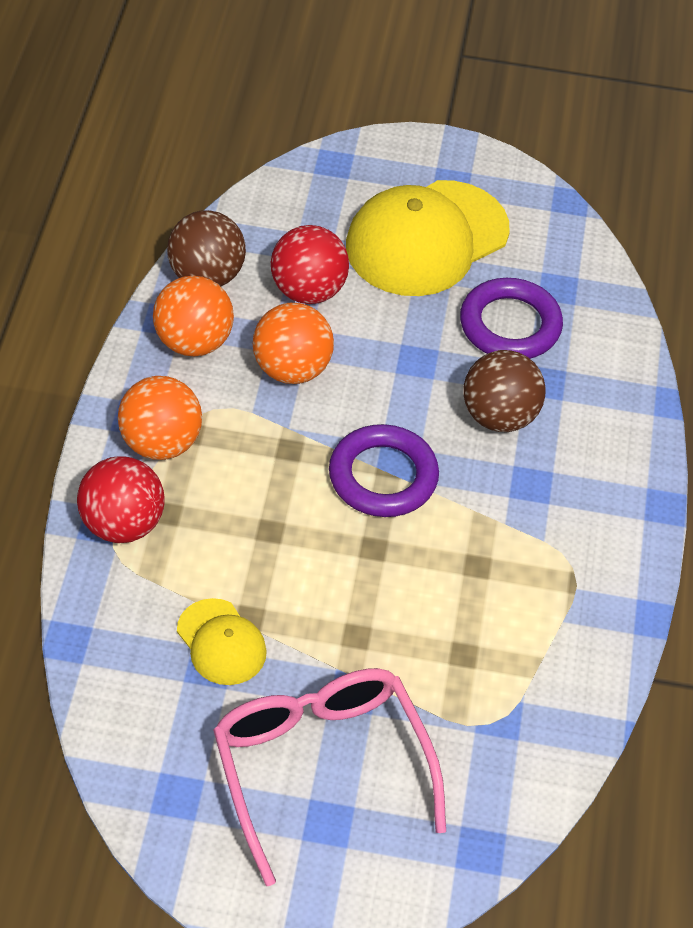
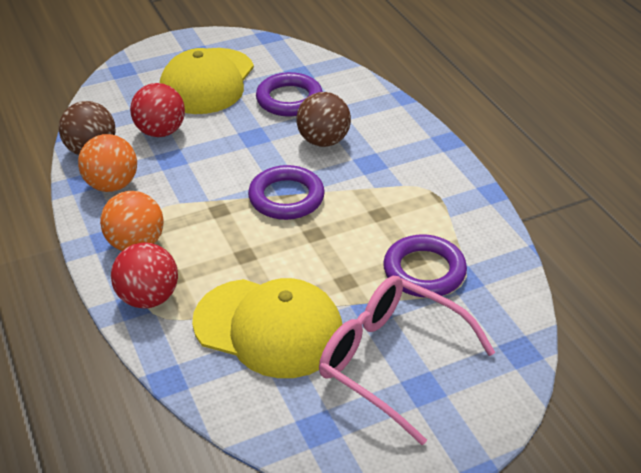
camera: 30 degrees left, 10 degrees down
yellow cap [177,598,267,685] -> yellow cap [192,278,342,378], size x2.00
orange ball [253,303,334,384] -> none
none -> purple ring [383,235,467,298]

